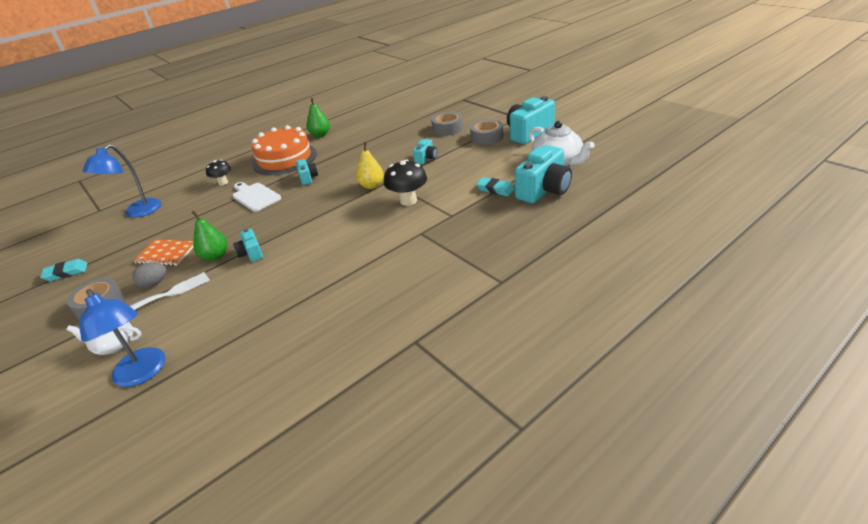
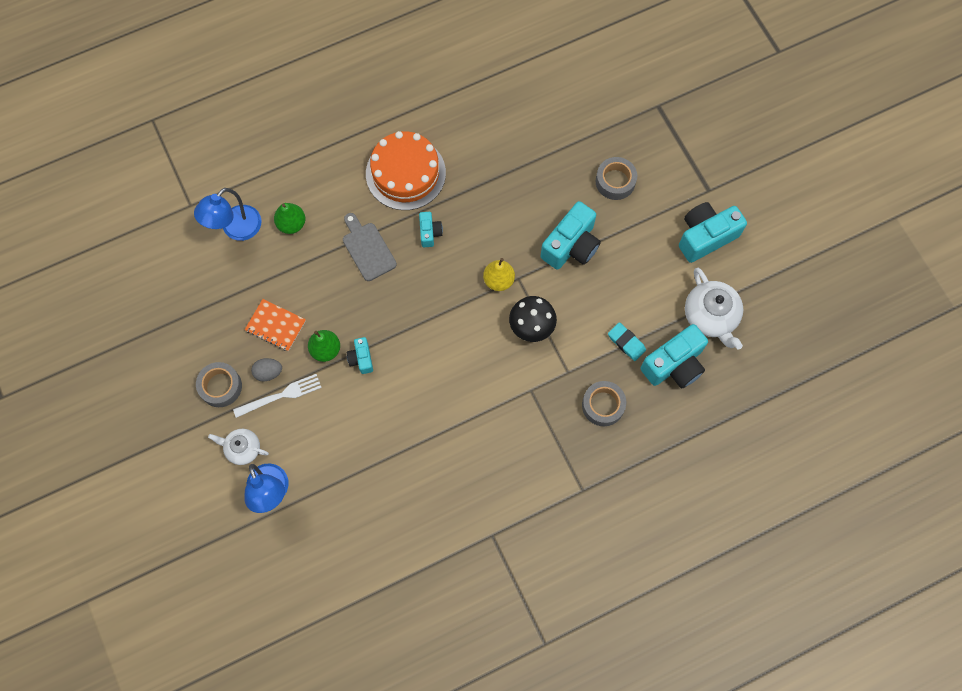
camera: 10 degrees right, 35 degrees up
turquoise eraser [40,259,87,281] -> none
black mushroom [206,160,231,185] -> none
white cutting board [233,182,281,212] -> grey cutting board [343,213,397,281]
green pear [306,98,330,137] -> green pear moved to [274,203,305,234]
turquoise camera [413,139,437,165] -> turquoise camera [541,201,601,270], size x1.95
grey tape [470,119,503,145] -> grey tape moved to [582,381,626,426]

